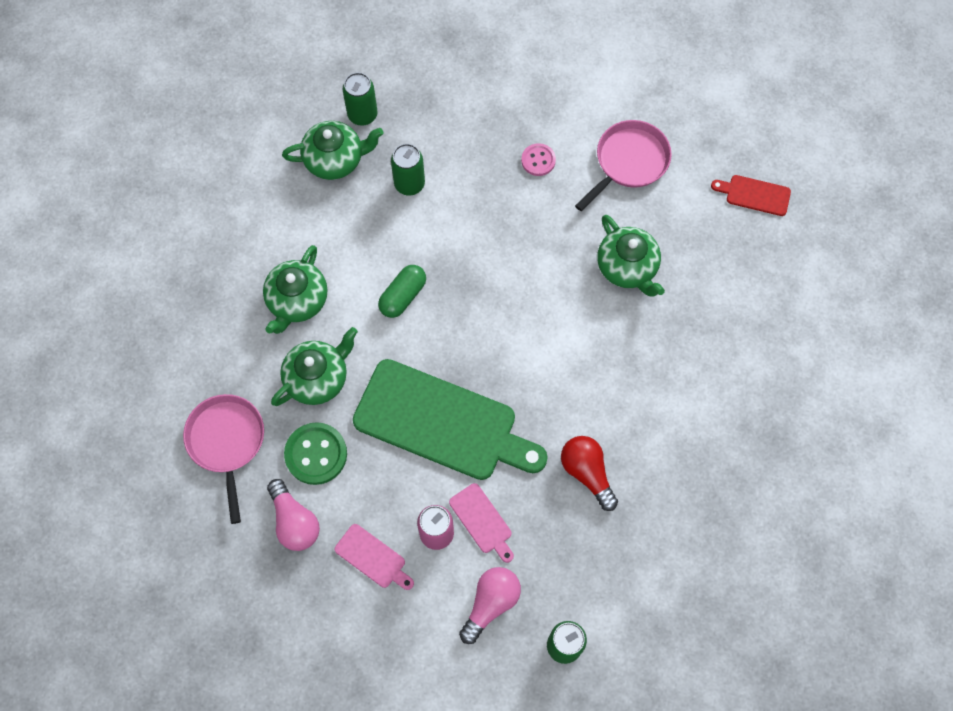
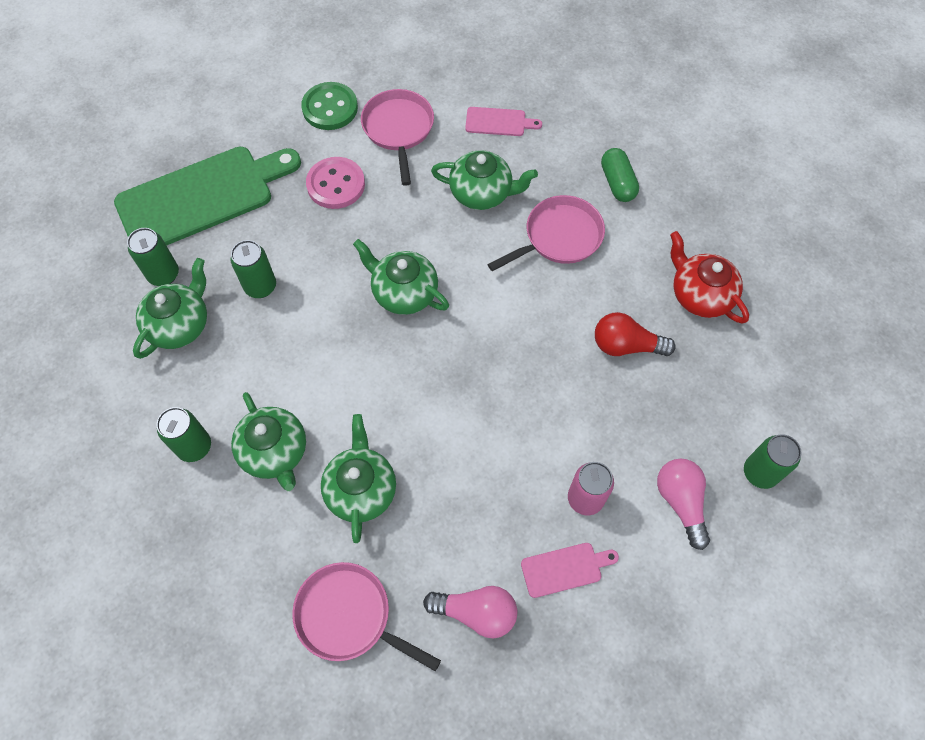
camera: 50 degrees left, 5 degrees down
green button [284,422,347,485] -> green button moved to [301,82,358,130]
green cutting board [353,359,548,480] -> green cutting board moved to [114,147,301,246]
green capsule [378,265,426,318] -> green capsule moved to [601,148,639,202]
pink cutting board [449,483,514,563] -> pink cutting board moved to [465,107,542,136]
pink button [521,143,556,176] -> pink button [306,157,365,209], size x1.66
red cutting board [711,175,791,216] -> none
none -> green can [156,407,211,462]
none -> green teapot [353,239,449,315]
none -> pink pan [487,195,605,271]
none -> red teapot [670,231,749,324]

